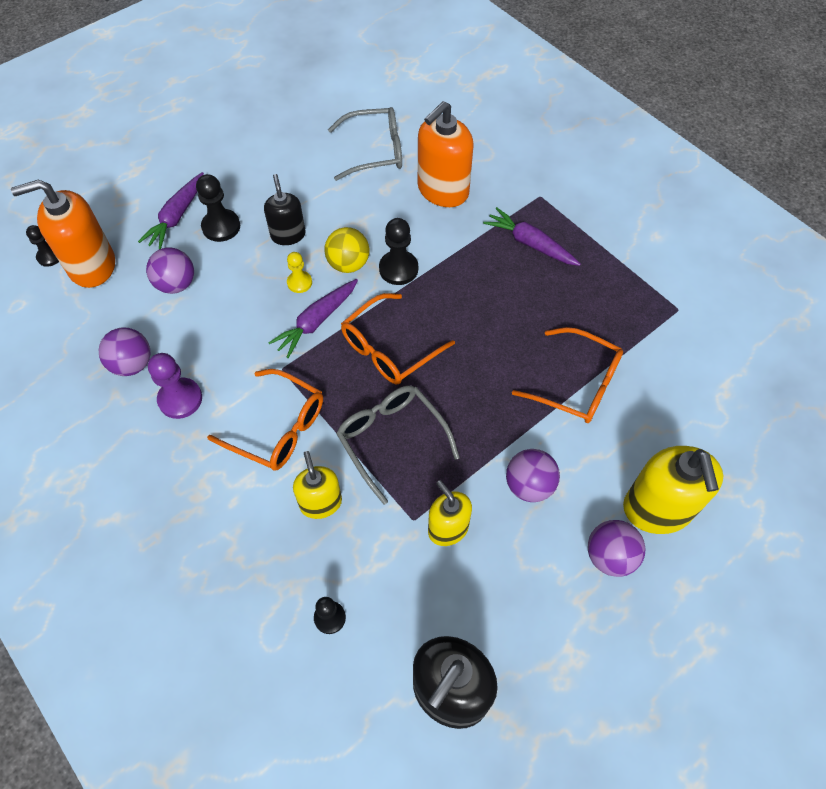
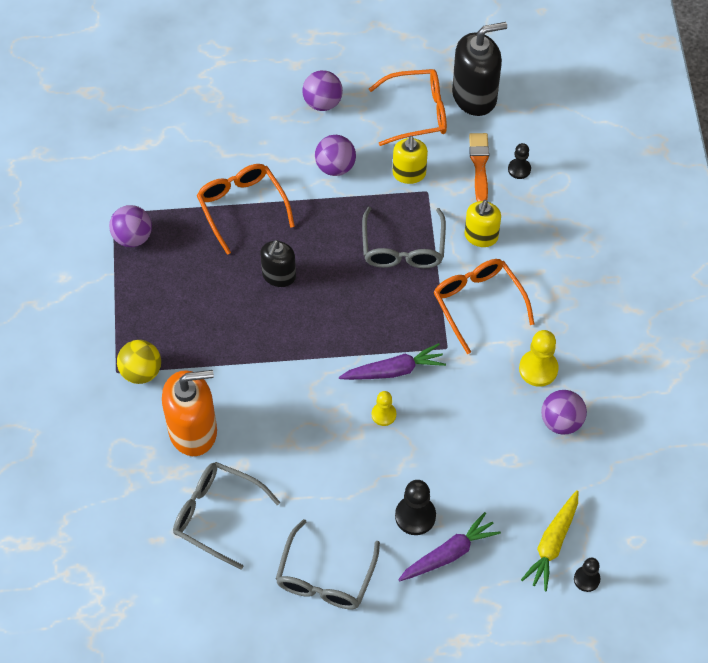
camera: 145 degrees left, 0 degrees up
orange soap dispenser [11,180,115,288] -> yellow carrot [521,490,578,591]
purple ball [146,248,194,294] -> purple ball moved to [109,205,152,247]
purple pawn [148,353,202,419] -> yellow pawn [519,330,559,387]
black soap dispenser [264,174,305,245] -> black soap dispenser moved to [260,240,296,287]
yellow ball [324,227,369,273] -> yellow ball moved to [117,340,161,384]
orange glasses [341,293,455,385] -> orange glasses moved to [369,69,447,146]
black pawn [379,218,418,285] -> none
purple carrot [483,207,581,266] -> none
yellow soap dispenser [623,446,723,534] -> none
none -> grey glasses [276,519,380,609]
none -> orange brush [469,133,490,202]

